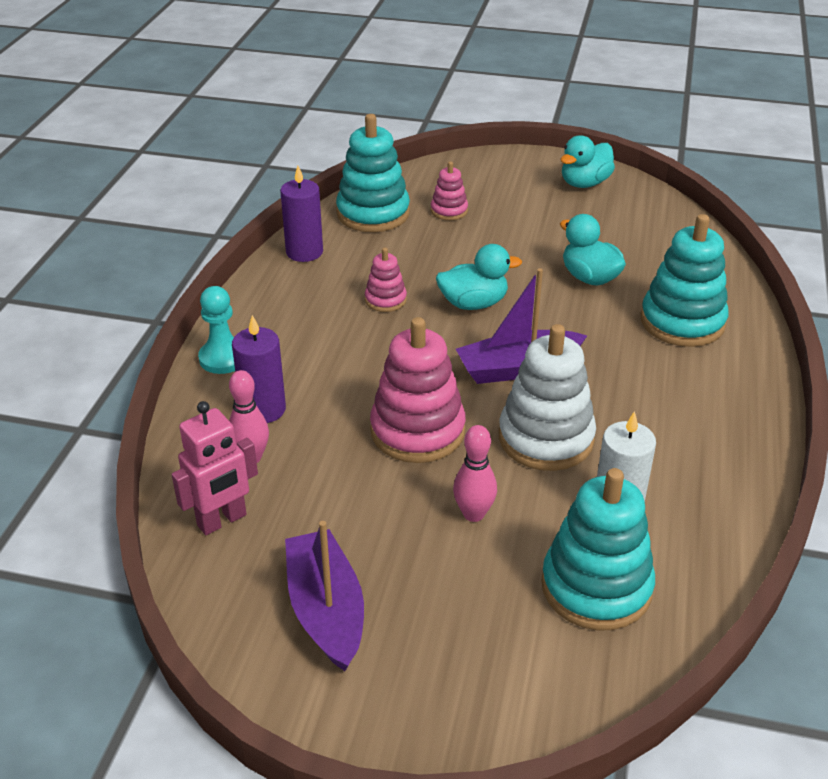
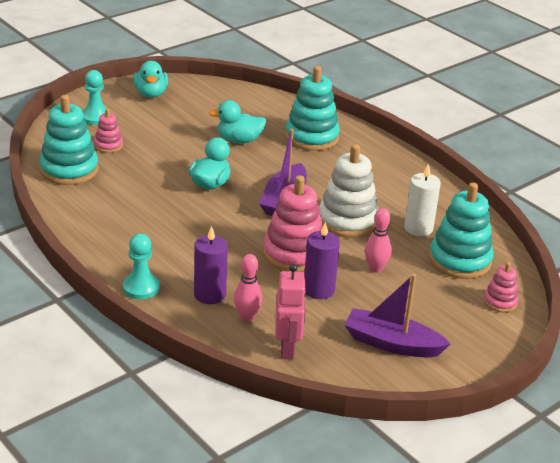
camera: 55 degrees left, 5 degrees down
purple candle [280,166,323,262] -> purple candle moved to [304,222,340,299]
pink stacking toy [365,247,407,312] -> pink stacking toy moved to [484,262,518,313]
none -> turquoise pawn [82,70,106,125]

